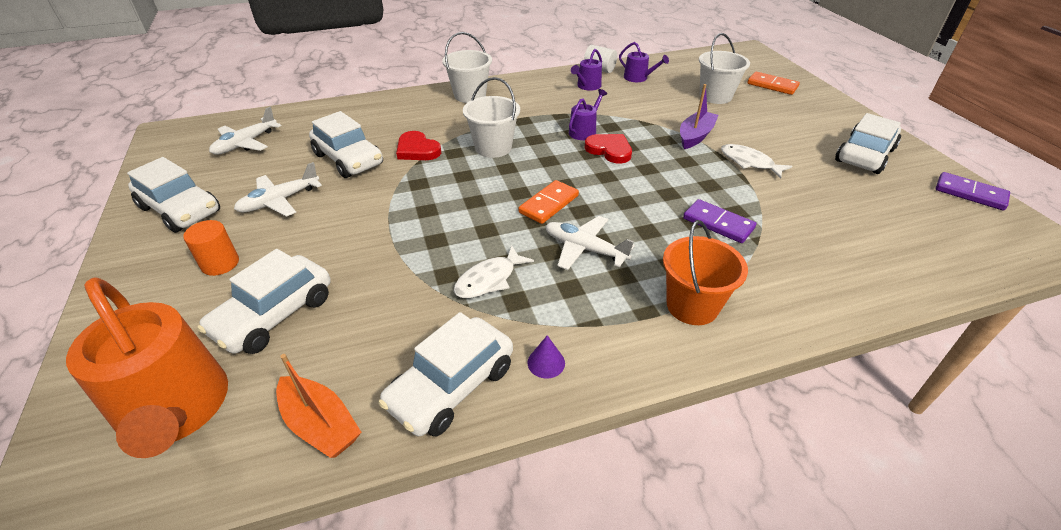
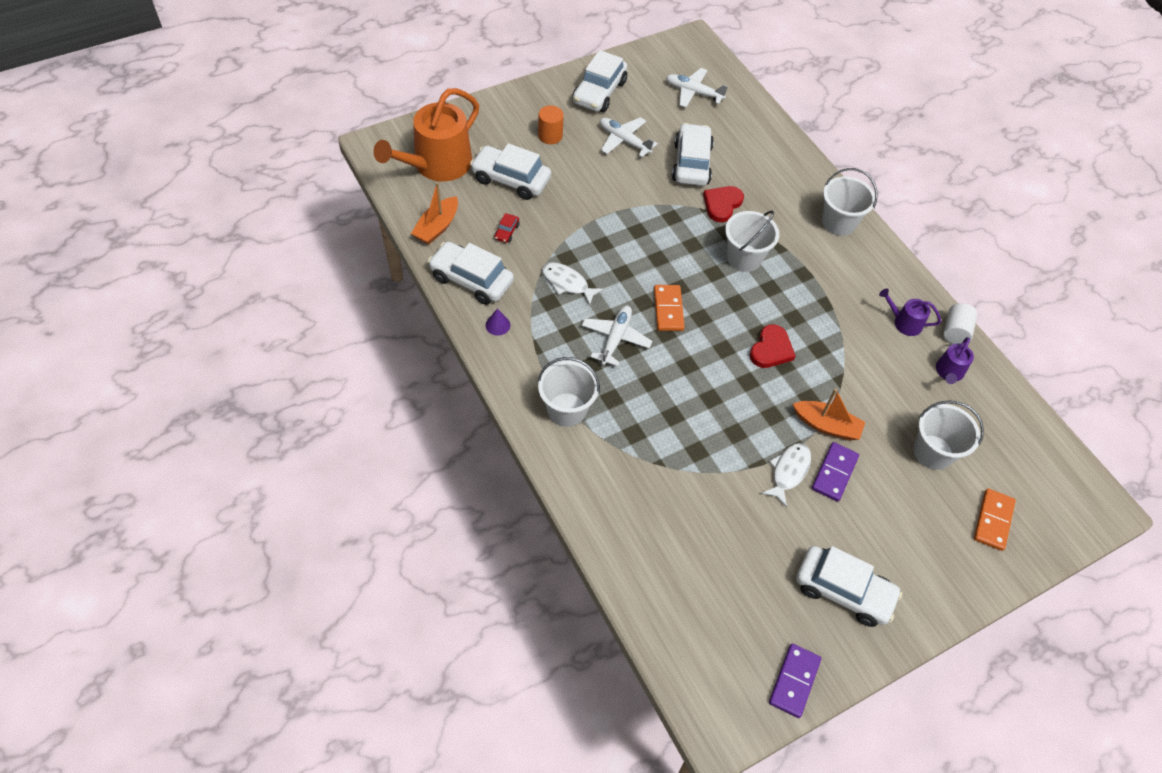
camera: 75 degrees right, 15 degrees up
white car [309,111,383,178] -> white car turned 150 degrees clockwise [672,123,714,186]
orange domino [519,180,579,224] -> orange domino turned 60 degrees clockwise [654,285,685,331]
purple watering can [569,89,607,140] -> none
orange bucket [663,220,748,325] -> white bucket [538,357,600,427]
purple boat [680,84,719,149] -> orange boat [793,388,865,440]
purple domino [683,199,756,243] -> purple domino moved to [812,442,859,502]
none -> red car [494,213,519,243]

